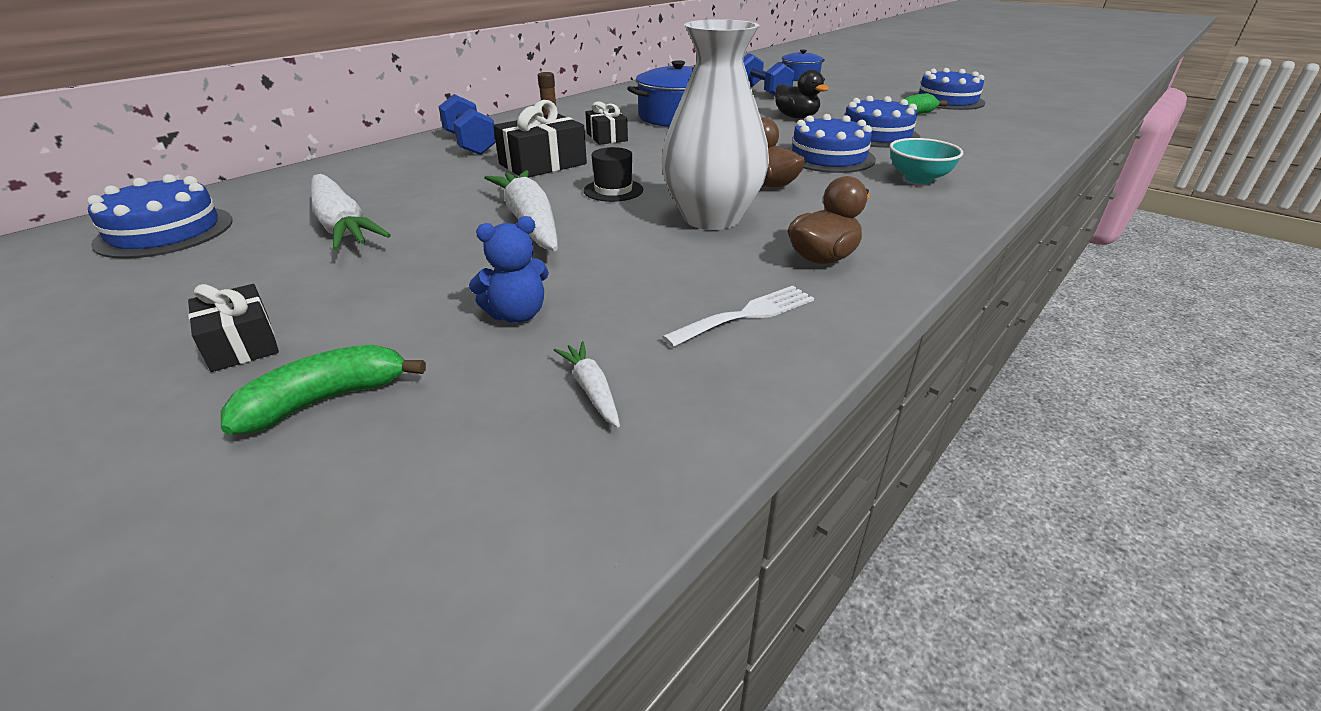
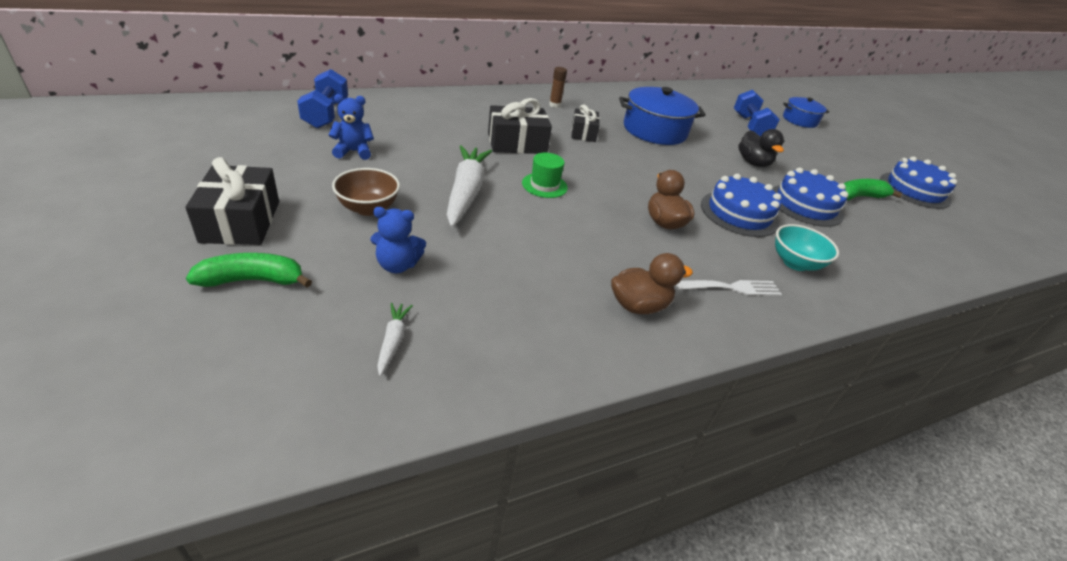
camera: 20 degrees right, 5 degrees up
blue cake [87,174,233,259] -> none
black gift [188,284,279,372] -> black gift [185,157,279,245], size x1.56
white carrot [311,174,391,250] -> blue teddy bear [329,94,374,160]
blue dumbbell [438,94,496,155] -> blue dumbbell moved to [297,69,348,129]
black hat [583,147,643,202] -> green hat [522,153,568,198]
white vase [661,19,769,230] -> none
white fork [662,286,814,347] -> white fork moved to [676,280,782,296]
none -> brown bowl [332,168,400,216]

